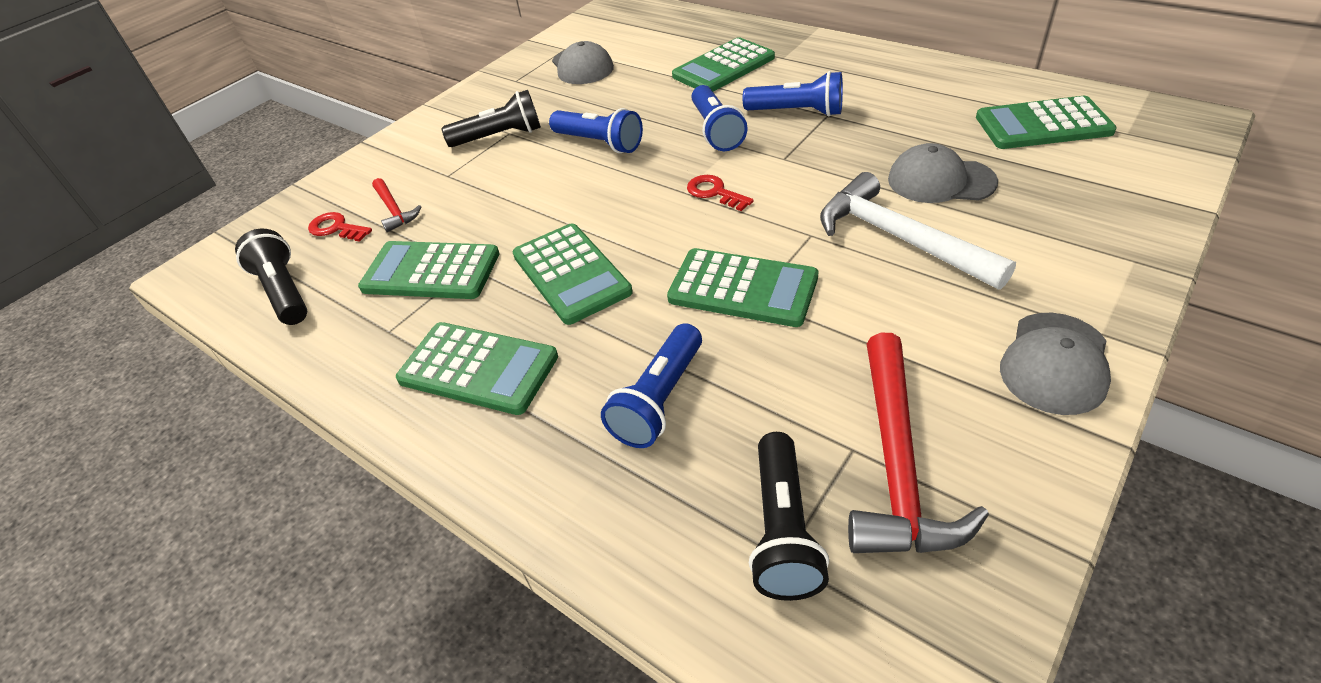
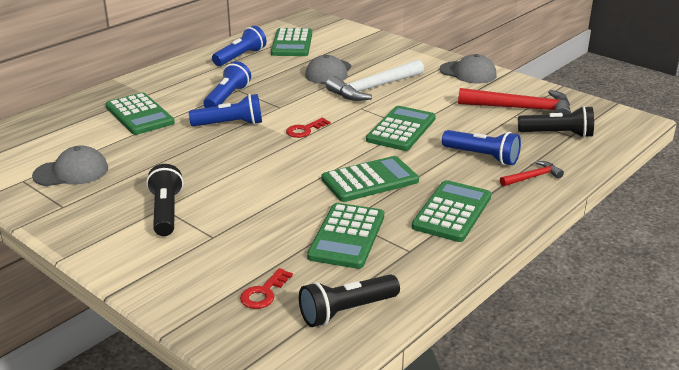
camera: 90 degrees left, 15 degrees down
red hammer [372,178,422,232] -> red hammer moved to [500,161,564,186]
blue flashlight [549,108,643,153] -> blue flashlight moved to [212,26,267,66]

